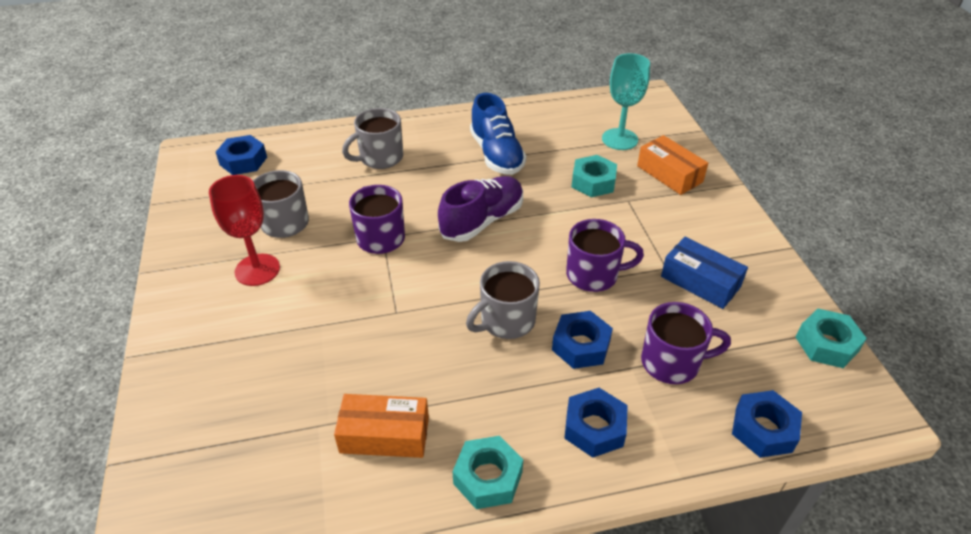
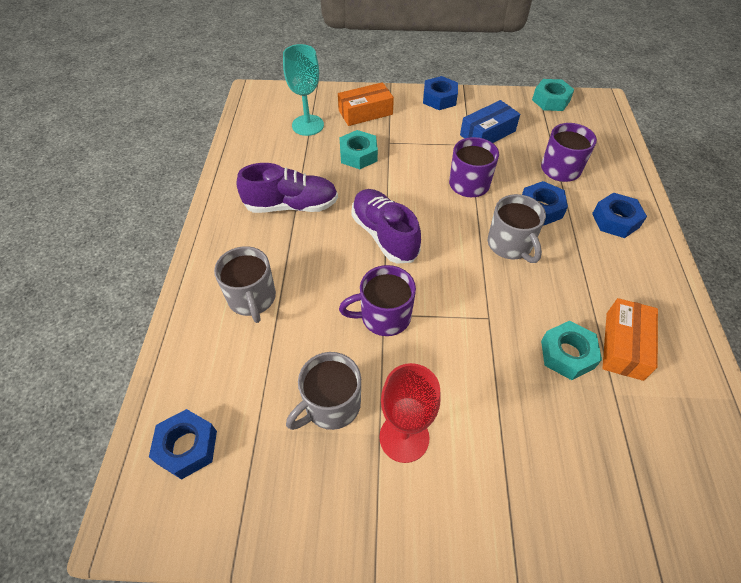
camera: 75 degrees left, 10 degrees up
turquoise nut [452,436,523,509] -> turquoise nut moved to [541,321,602,380]
blue shoe [470,93,526,175] -> purple shoe [236,163,338,213]
blue nut [732,390,802,458] -> blue nut moved to [423,76,458,110]

